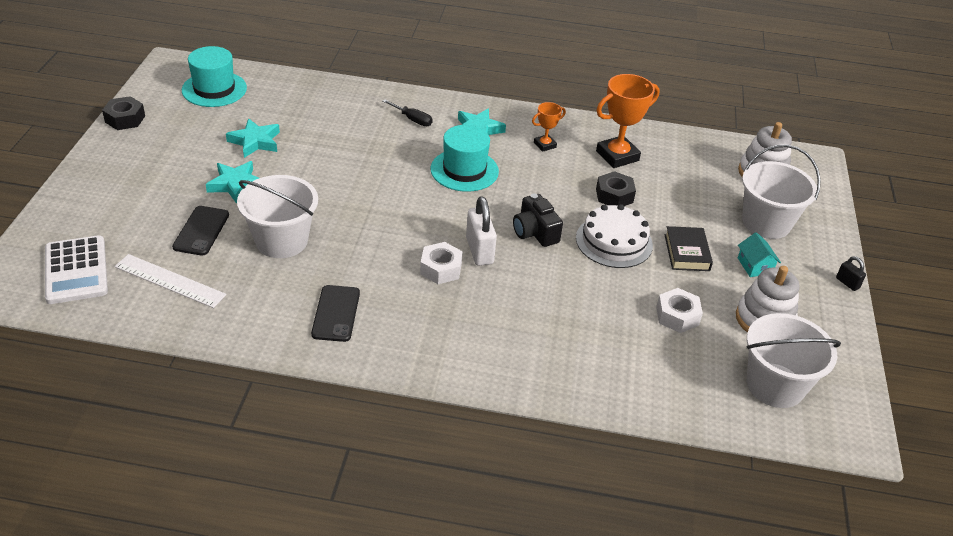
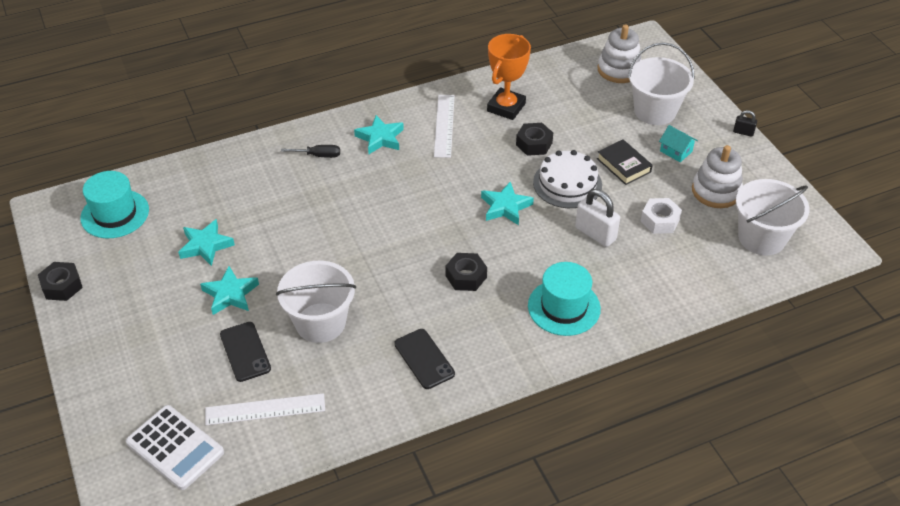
camera: 30 degrees left, 5 degrees up
white nut [420,242,463,284] -> black nut [445,253,487,291]
turquoise hat [430,125,499,192] -> turquoise hat moved to [528,262,601,336]
white padlock [466,196,497,266] -> white padlock moved to [575,189,620,247]
black camera [513,193,563,247] -> turquoise star [481,182,534,225]
orange trophy [532,102,566,152] -> white ruler [434,95,455,158]

